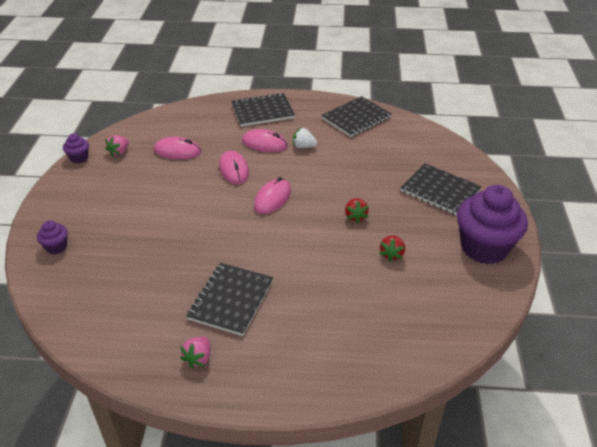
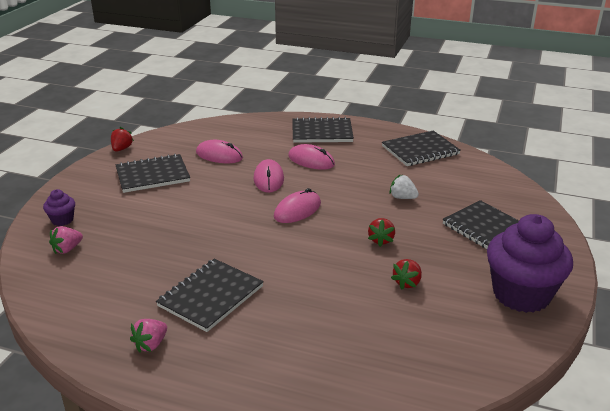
camera: 15 degrees right, 10 degrees down
purple cupcake [63,134,89,164] -> red strawberry [111,127,134,152]
pink strawberry [105,135,129,157] -> pink strawberry moved to [49,226,83,254]
white strawberry [293,128,317,148] -> white strawberry moved to [389,175,419,199]
none -> black notebook [116,154,190,193]

